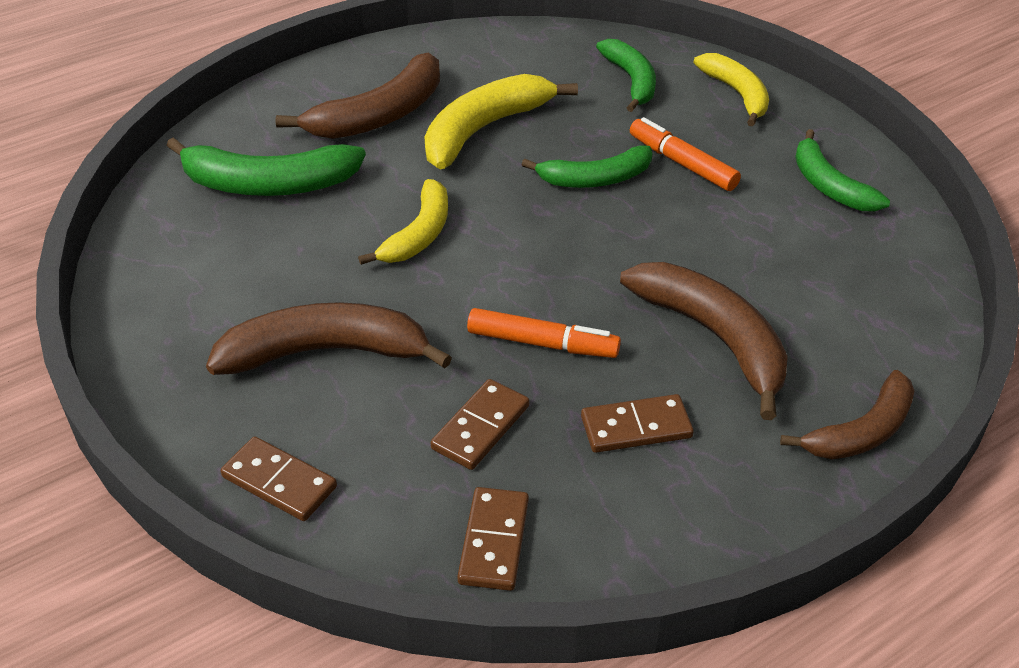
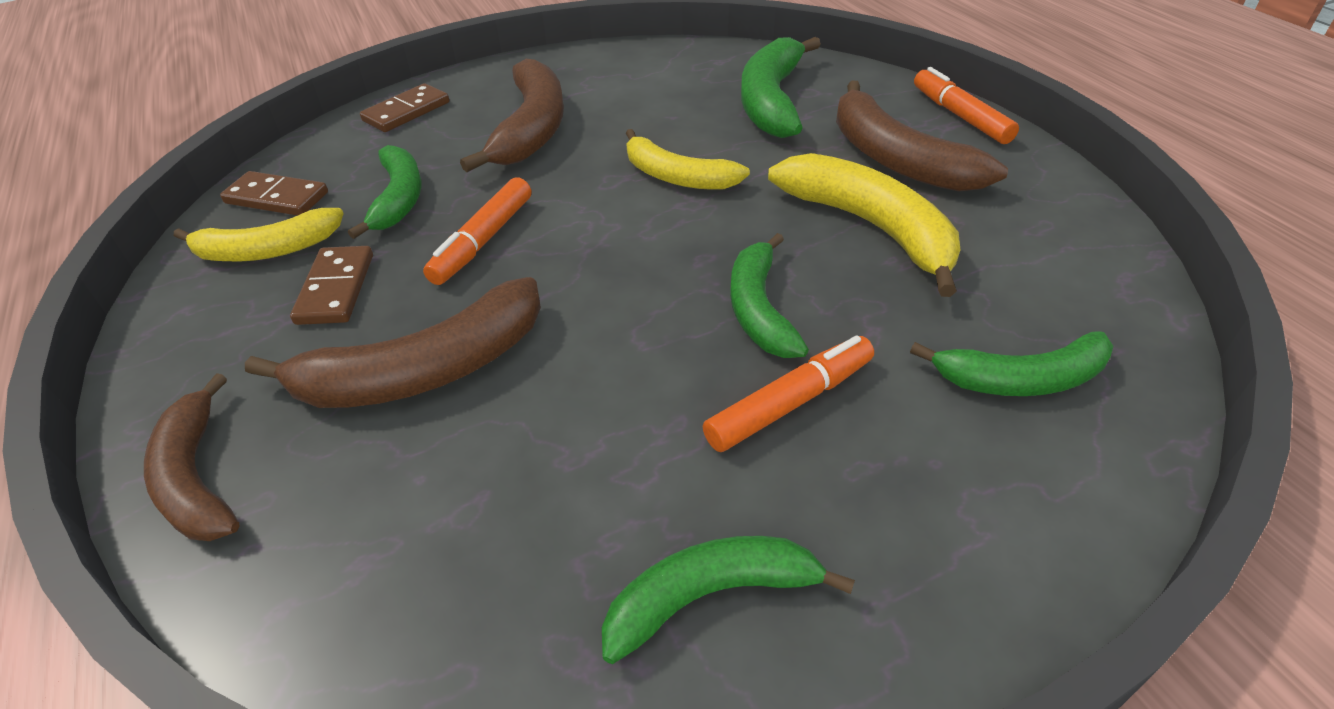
camera: 100 degrees right, 0 degrees up
brown domino [431,379,529,470] -> green banana [348,145,421,239]
yellow banana [694,53,769,127] -> yellow banana moved to [174,208,344,262]
none -> orange marker [914,67,1019,144]

